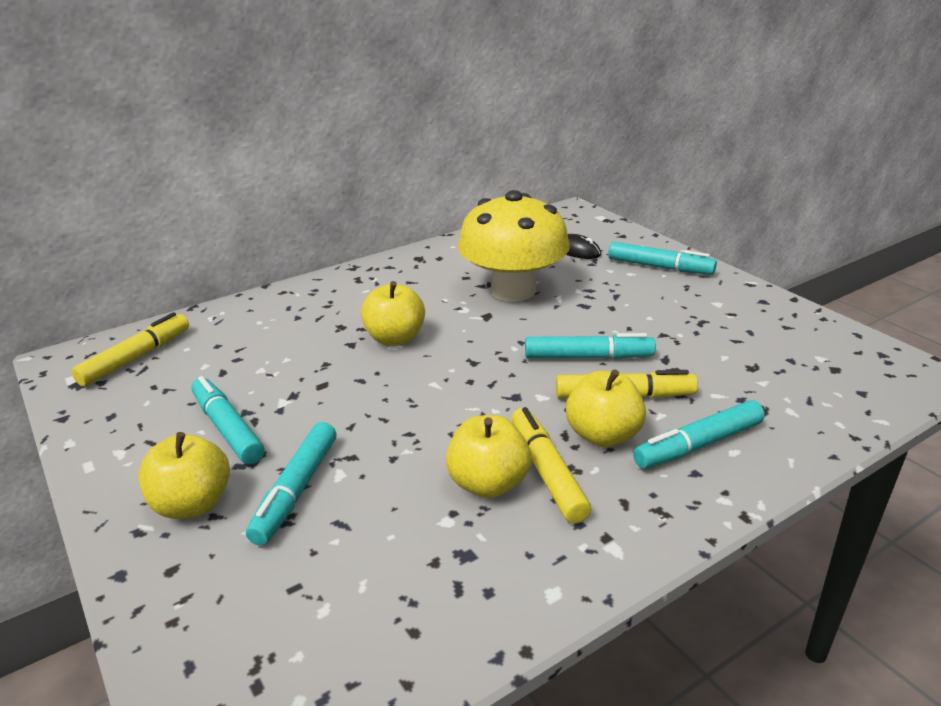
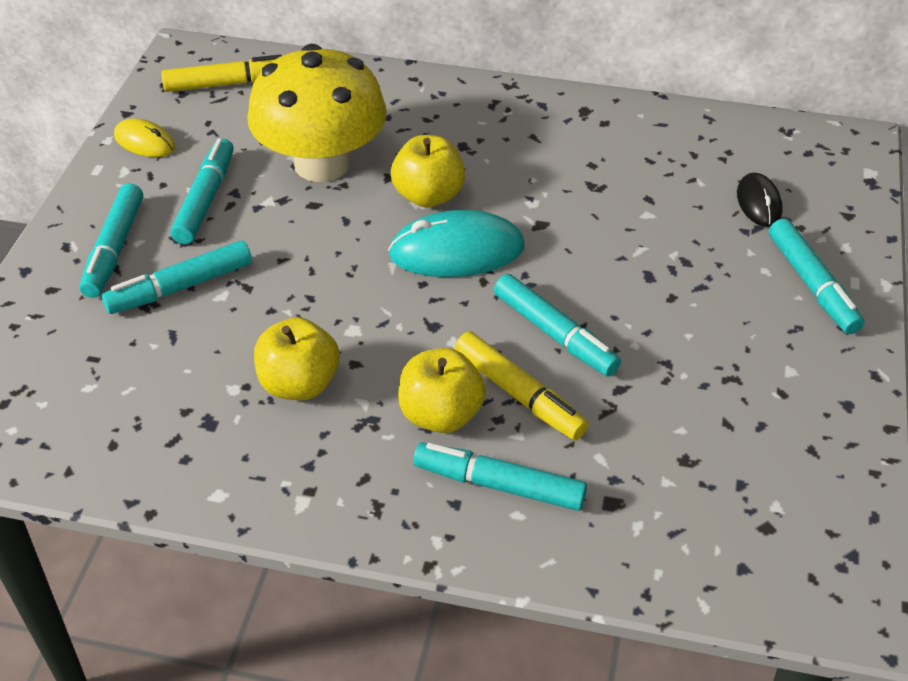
camera: 45 degrees right, 15 degrees up
yellow apple [139,432,230,519] -> turquoise marker [79,183,143,298]
yellow mushroom [458,190,570,302] -> yellow mushroom moved to [247,44,387,182]
yellow marker [512,407,591,524] -> none
none -> yellow mouse [114,118,175,157]
none -> turquoise mouse [388,210,525,277]

